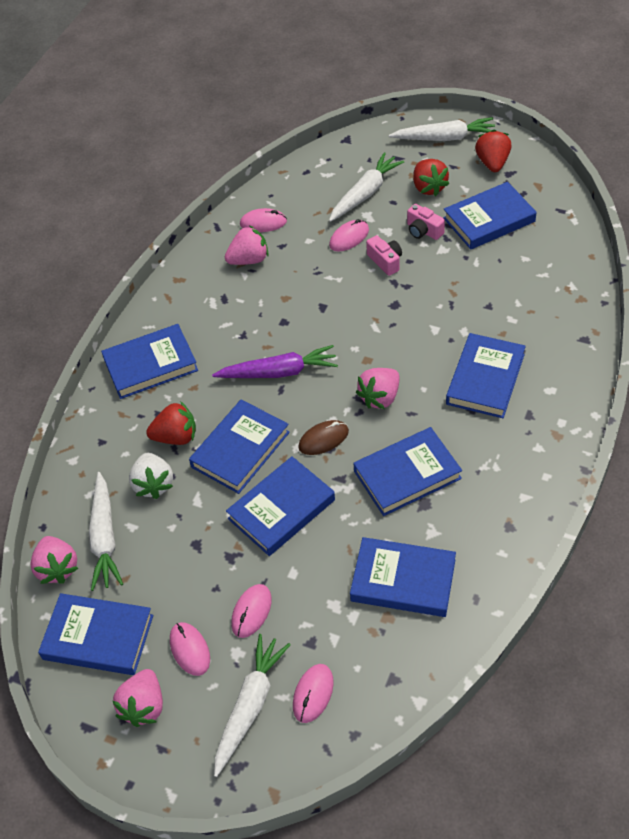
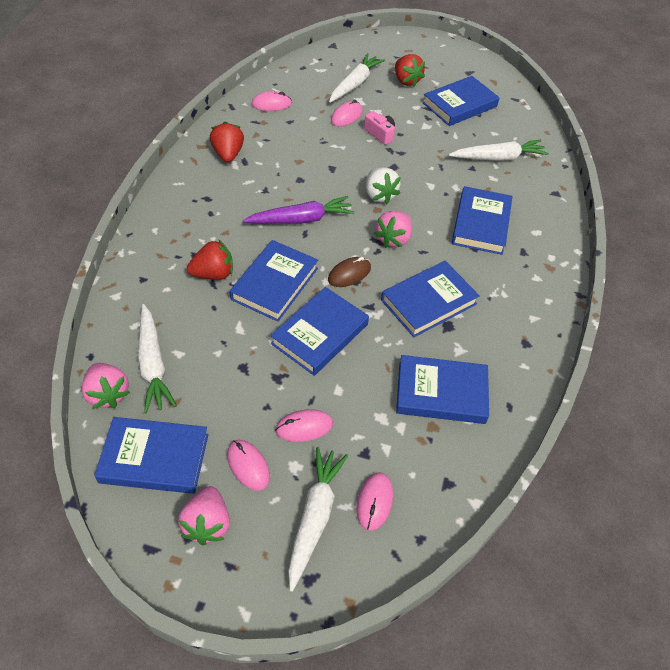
camera: 15 degrees left, 0 degrees up
blue book [101,324,198,399] -> none
white strawberry [129,453,173,499] -> white strawberry moved to [366,167,401,204]
pink strawberry [225,225,268,265] -> none
pink mouse [231,584,272,638] -> pink mouse turned 60 degrees clockwise [275,409,333,442]
white carrot [388,117,495,141] -> white carrot moved to [449,140,549,161]
pink camera [407,204,445,240] -> none
red strawberry [475,130,512,172] -> red strawberry moved to [210,122,244,163]

